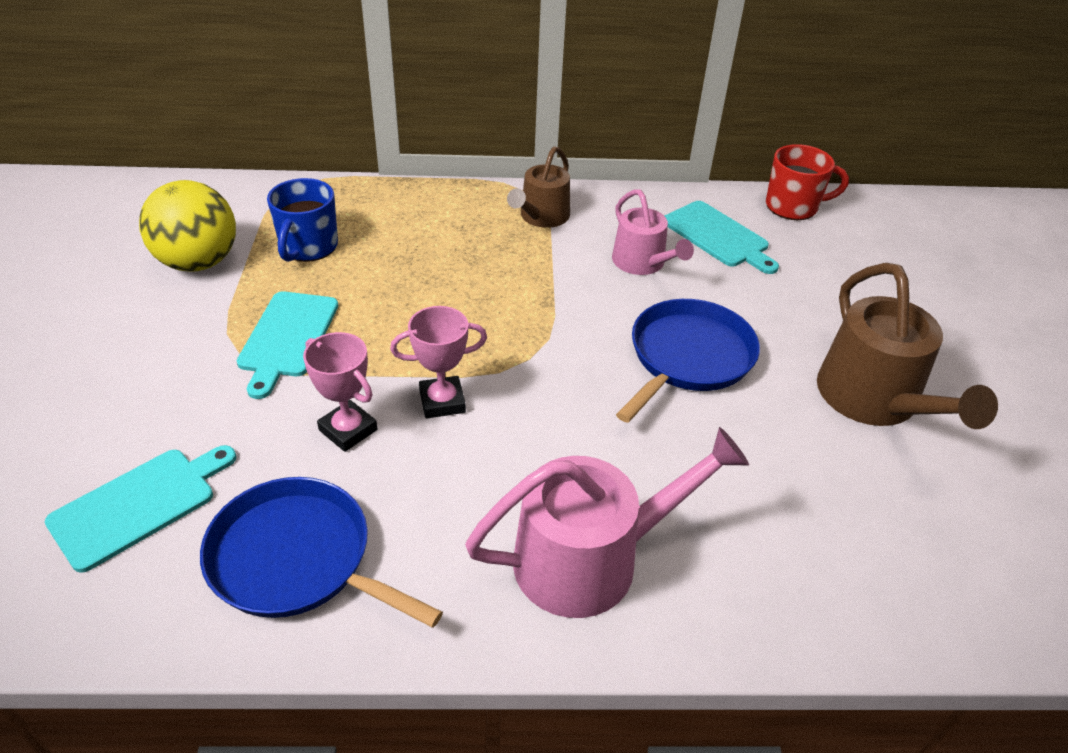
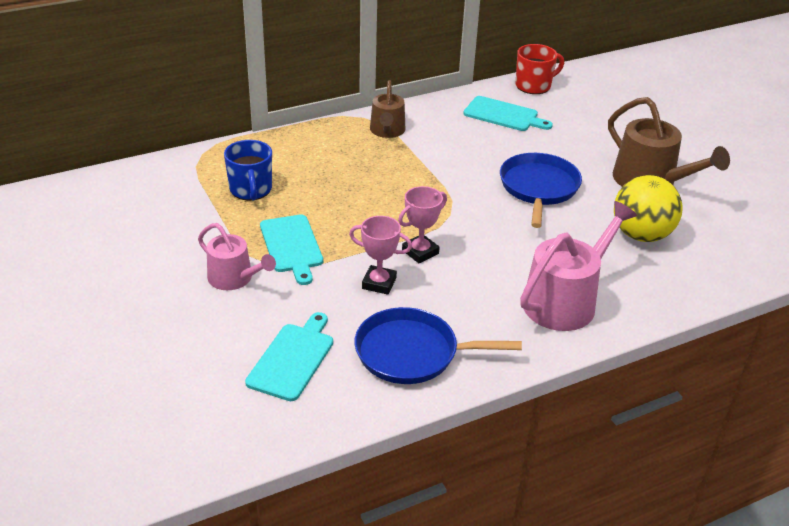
camera: 25 degrees left, 5 degrees down
yellow ball [139,180,236,272] -> yellow ball moved to [614,175,683,242]
pink watering can [612,189,694,275] -> pink watering can moved to [198,223,276,290]

